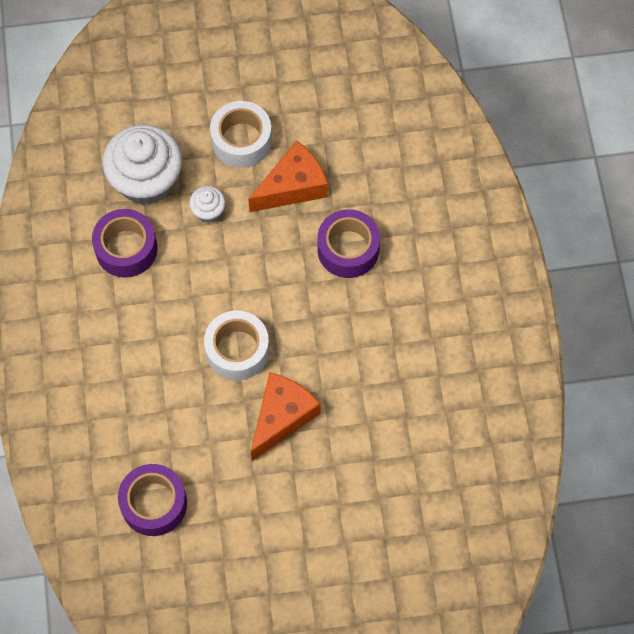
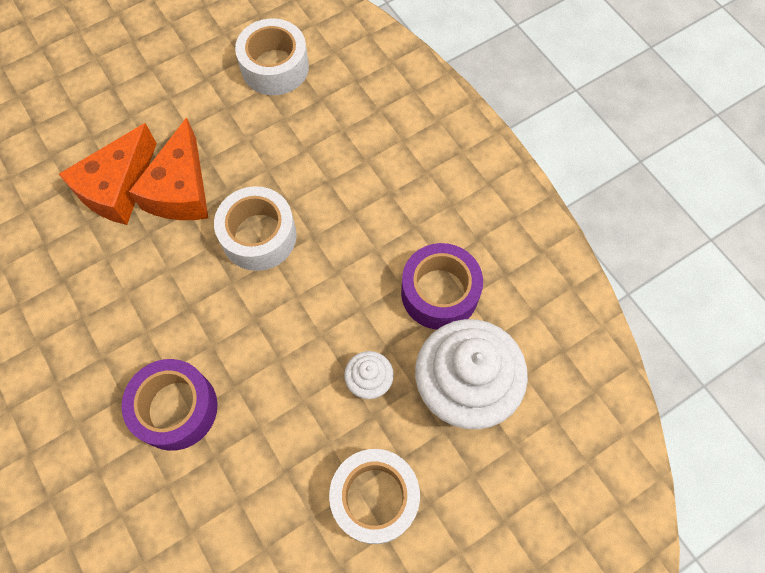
camera: 155 degrees right, 0 degrees up
purple tape [118,464,187,536] -> white tape [235,19,309,95]
orange cheese [248,140,328,212] -> orange cheese moved to [59,123,157,225]

